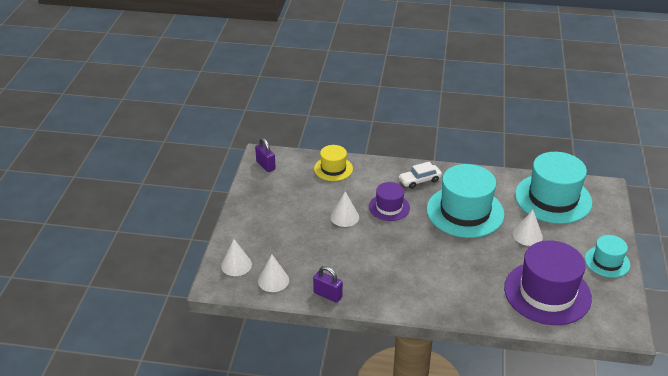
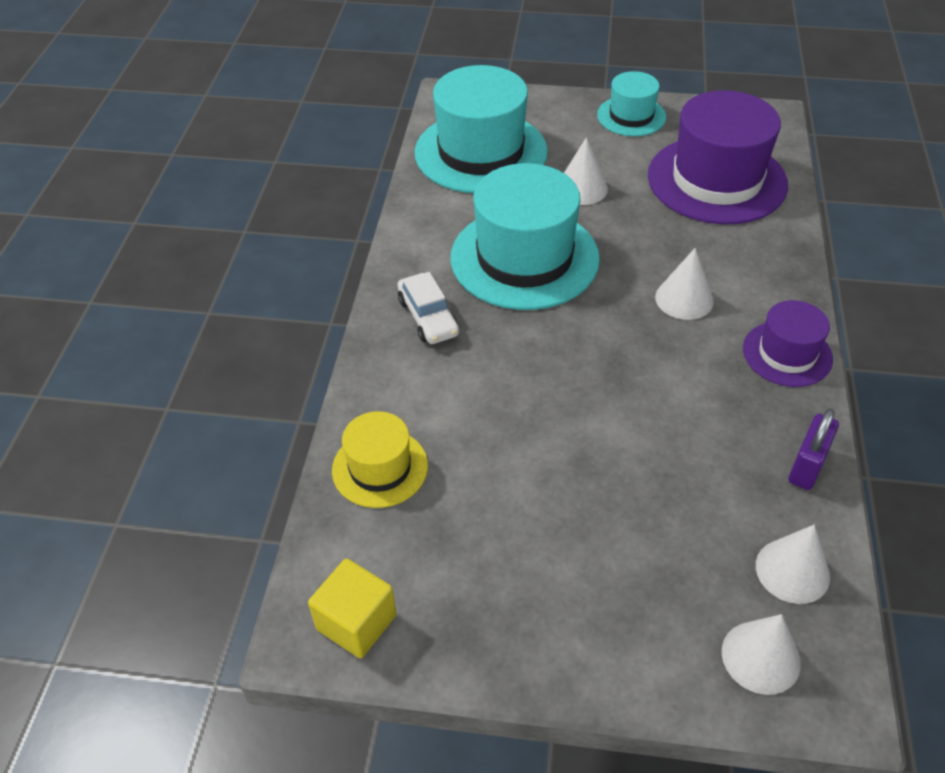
camera: 90 degrees left, 10 degrees up
purple padlock [255,138,276,172] -> yellow cube [308,558,396,658]
white cone [330,191,359,227] -> white cone moved to [655,248,714,320]
purple hat [369,182,410,221] -> purple hat moved to [743,300,833,387]

